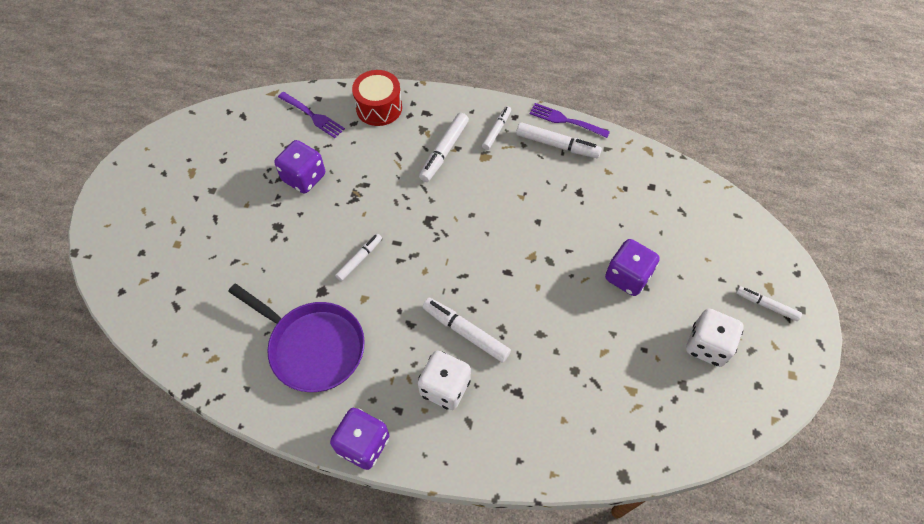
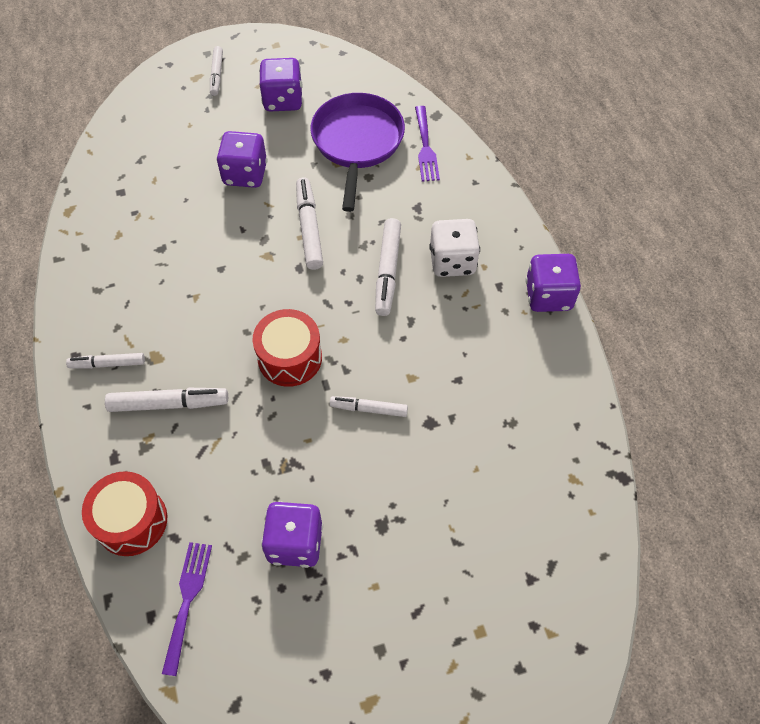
camera: 120 degrees left, 0 degrees up
purple pan [228,284,365,392] -> purple pan moved to [310,93,405,212]
white marker [516,122,602,158] -> white marker moved to [296,177,323,270]
purple fork [529,103,610,138] -> purple fork moved to [415,106,440,181]
white dice [686,309,743,367] -> purple dice [259,58,303,111]
none -> red drum [253,309,322,387]

